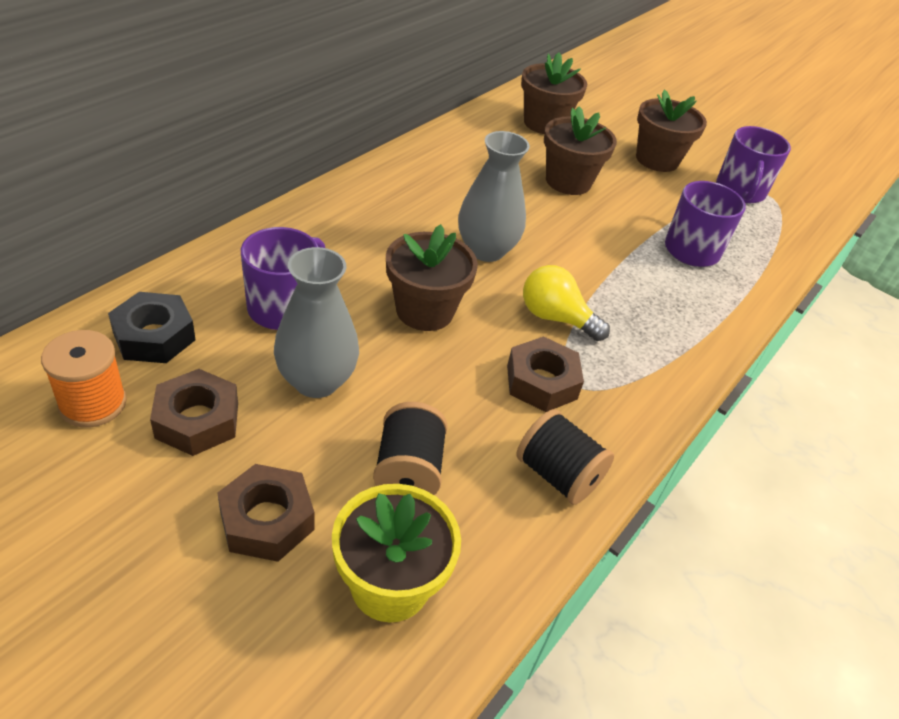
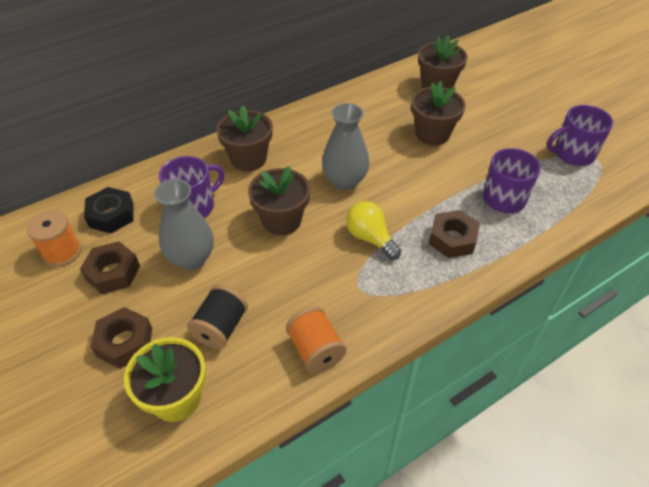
camera: 25 degrees right, 5 degrees up
brown nut [507,336,584,412] -> brown nut moved to [428,210,480,258]
black spool [517,409,614,505] -> orange spool [286,306,346,373]
brown flower pot [636,89,707,172] -> brown flower pot moved to [216,105,273,171]
purple mug [716,126,791,203] -> purple mug turned 45 degrees clockwise [547,105,613,166]

